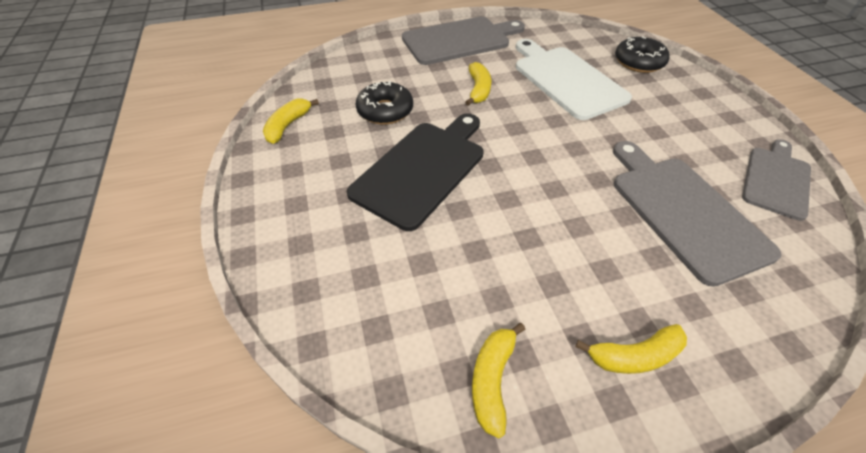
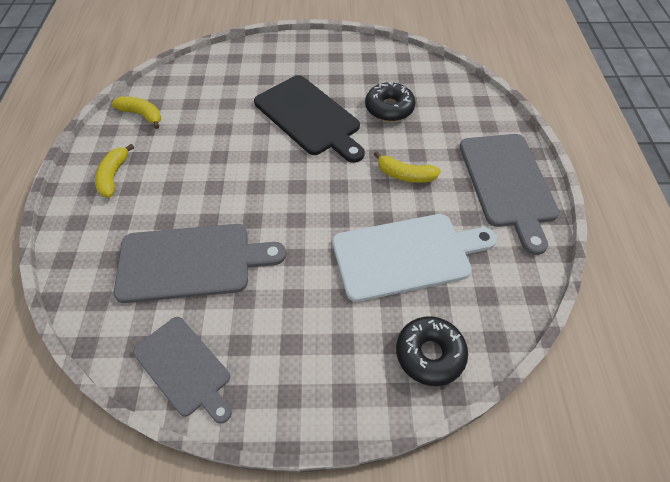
camera: 105 degrees right, 5 degrees up
yellow banana [263,99,319,144] -> none

